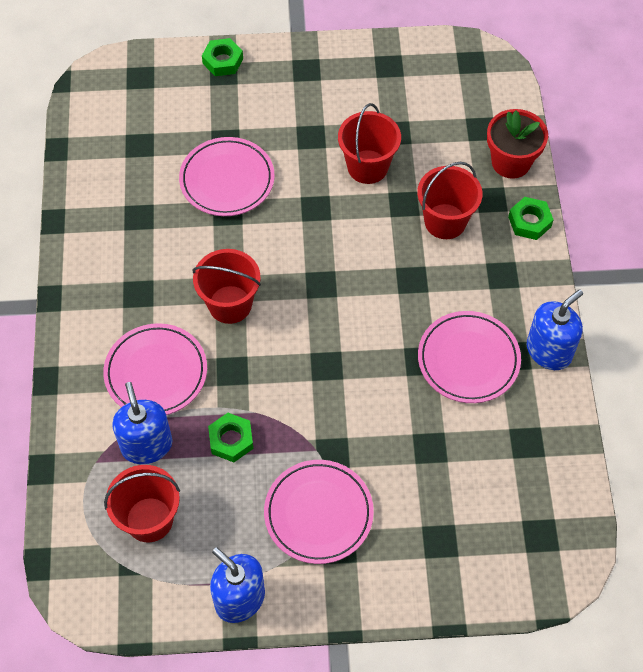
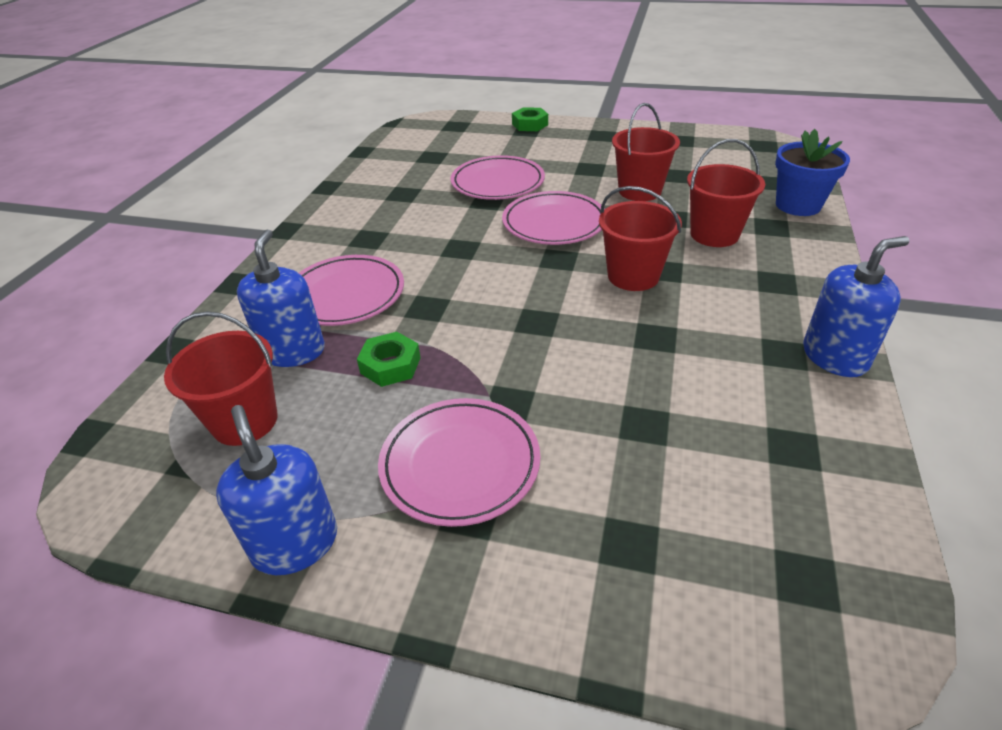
camera: 20 degrees right, 20 degrees down
red bucket [192,249,261,324] -> red bucket moved to [599,186,682,291]
pink plate [418,311,521,403] -> pink plate moved to [502,191,605,245]
red flower pot [487,109,548,179] -> blue flower pot [775,129,850,216]
green nut [508,197,554,240] -> none

